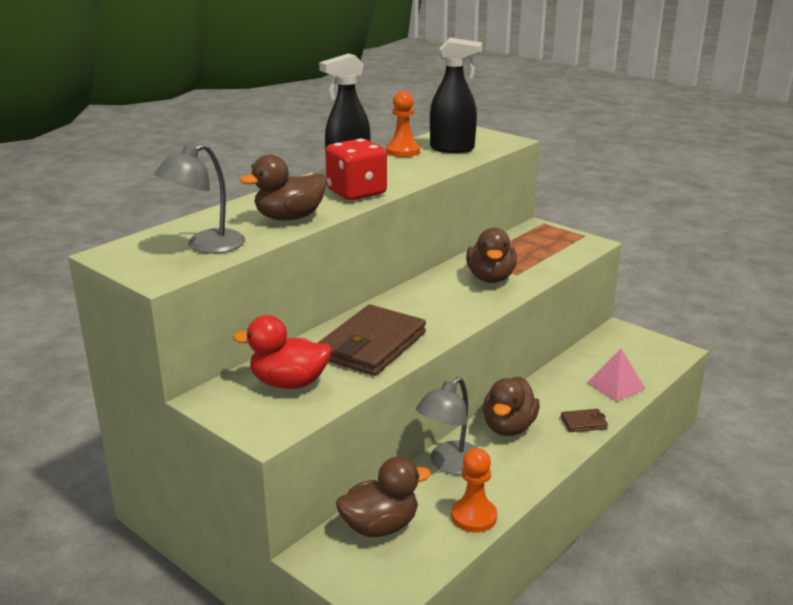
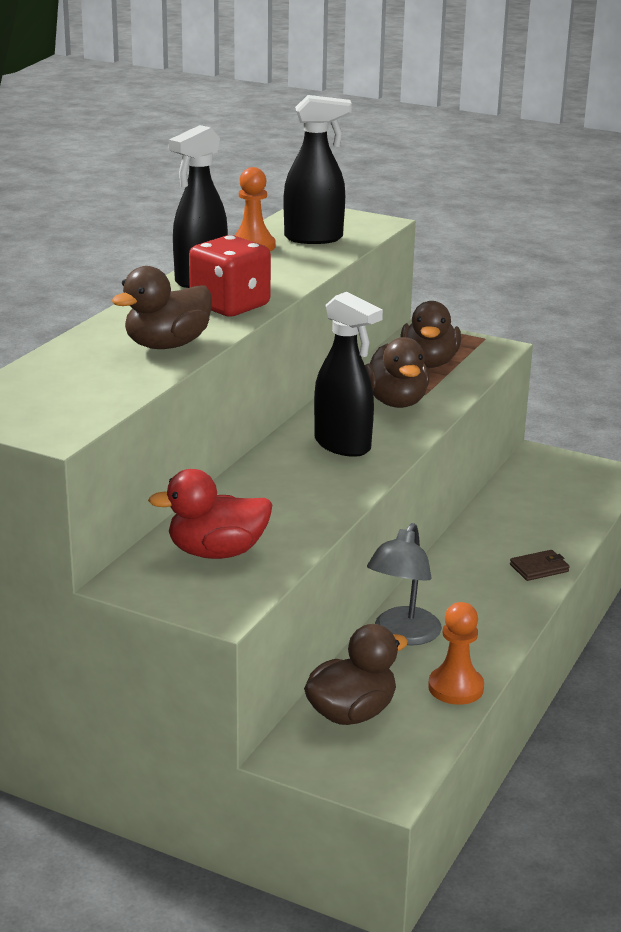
camera: 15 degrees left, 0 degrees up
grey lamp [154,144,245,254] -> none
brown wallet [318,305,426,376] -> none
brown duck [483,377,540,436] -> brown duck moved to [400,301,461,368]
pink pyramid [587,349,645,402] -> none
none -> black spray bottle [314,292,383,457]

